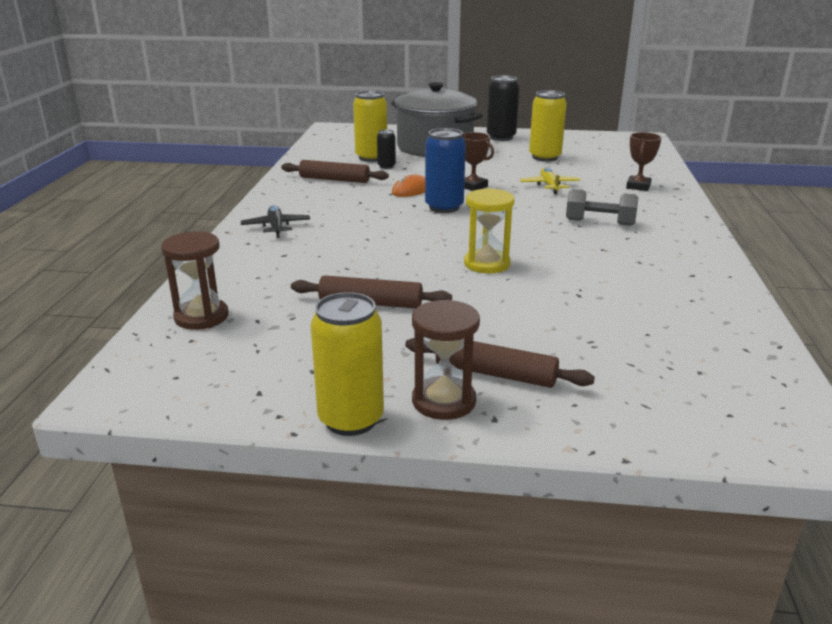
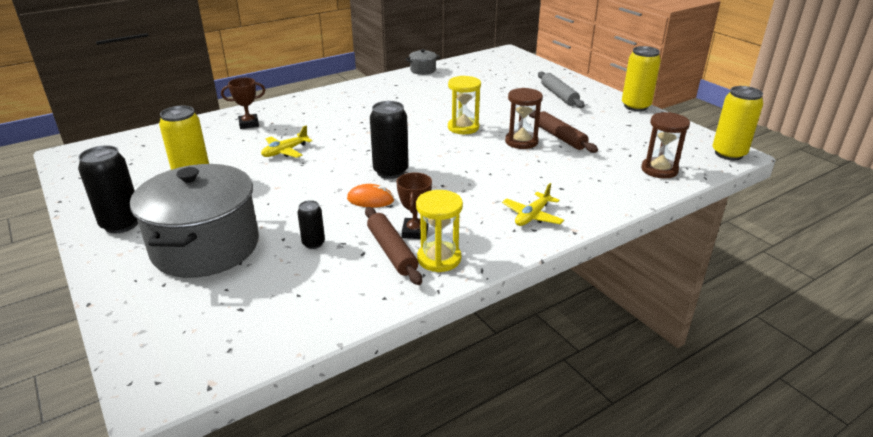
camera: 130 degrees left, 5 degrees up
black plane [241,205,310,238] -> yellow plane [502,183,564,226]
yellow can [353,91,387,162] -> yellow can moved to [712,86,764,160]
brown rolling pin [405,338,595,388] -> grey rolling pin [538,71,585,108]
brown hourglass [412,300,480,420] -> brown hourglass moved to [505,88,543,149]
blue can [425,128,466,213] -> black can [370,101,409,179]
brown trophy [462,132,494,191] -> brown trophy moved to [397,173,432,239]
grey dumbbell [566,189,638,226] -> none
none -> grey pot [406,49,440,75]
none -> yellow hourglass [416,190,463,272]

